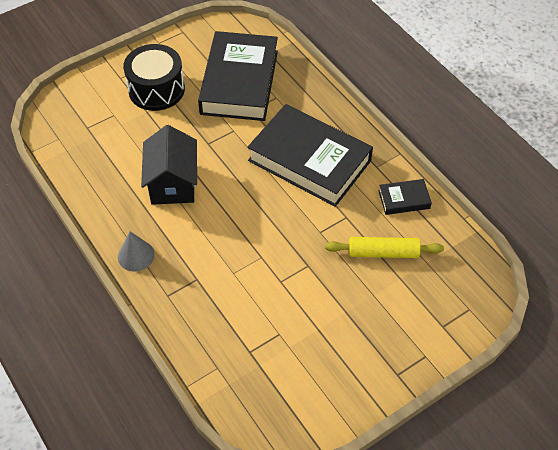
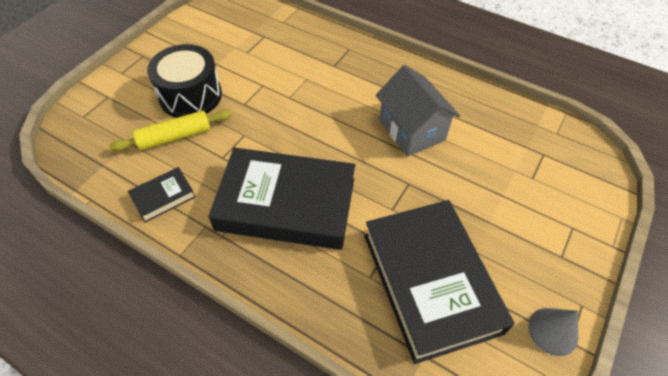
camera: 155 degrees right, 0 degrees up
grey cone [118,232,155,272] -> grey cone moved to [528,308,578,356]
black drum [123,44,185,111] -> black drum moved to [147,44,222,118]
black house [141,125,197,205] -> grey house [376,65,460,156]

